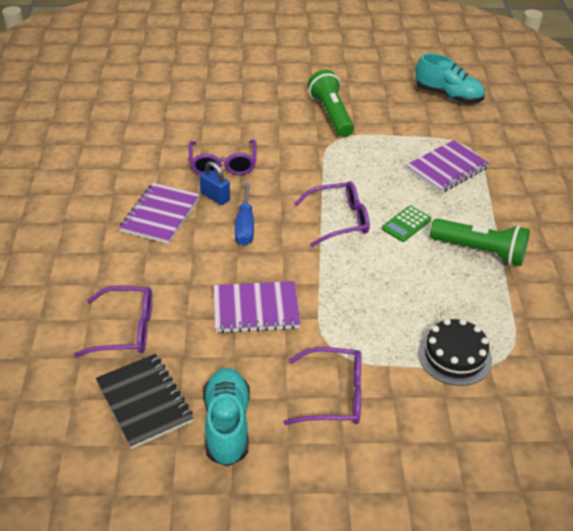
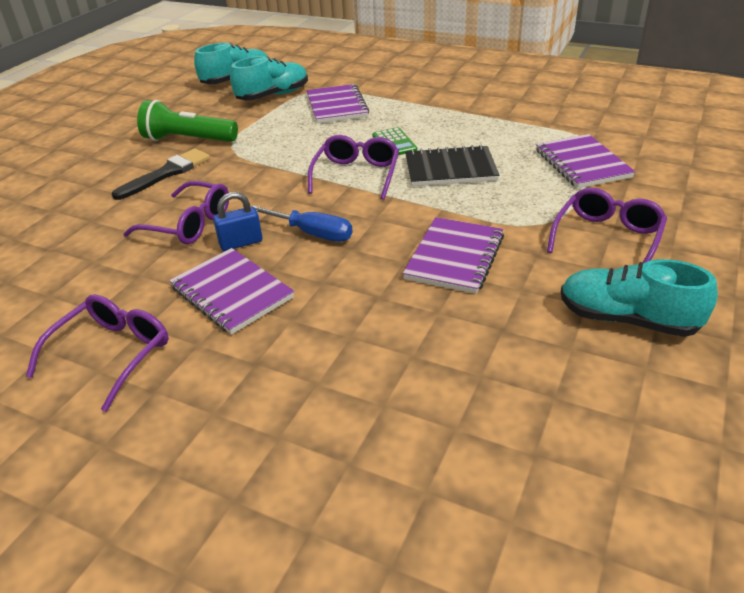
camera: 60 degrees left, 5 degrees down
purple glasses [74,286,152,357] -> purple glasses moved to [26,294,169,412]
black notebook [96,354,193,449] -> black notebook moved to [405,144,499,186]
black cake [418,319,492,386] -> purple notebook [536,134,635,188]
green flashlight [430,219,530,266] -> none
none -> black brush [111,148,210,200]
none -> turquoise shoe [230,56,308,100]

